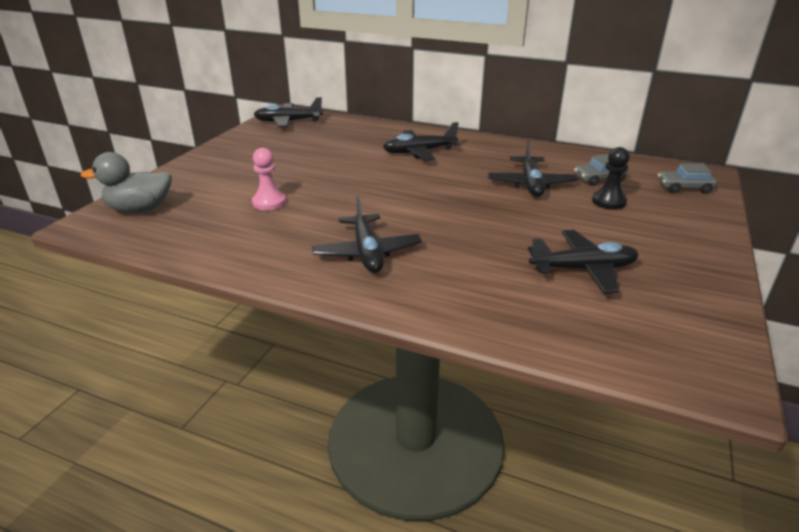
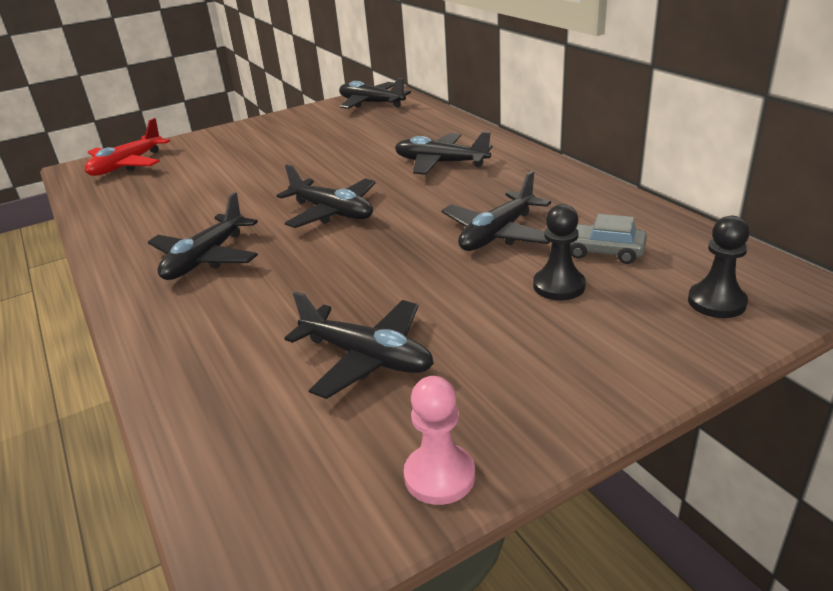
camera: 40 degrees right, 0 degrees up
grey duck [80,152,172,213] -> red plane [85,118,170,176]
pink pawn [252,148,286,210] -> pink pawn moved to [404,376,475,505]
grey car [658,163,717,194] -> black pawn [688,216,750,318]
none -> black plane [277,164,376,228]

